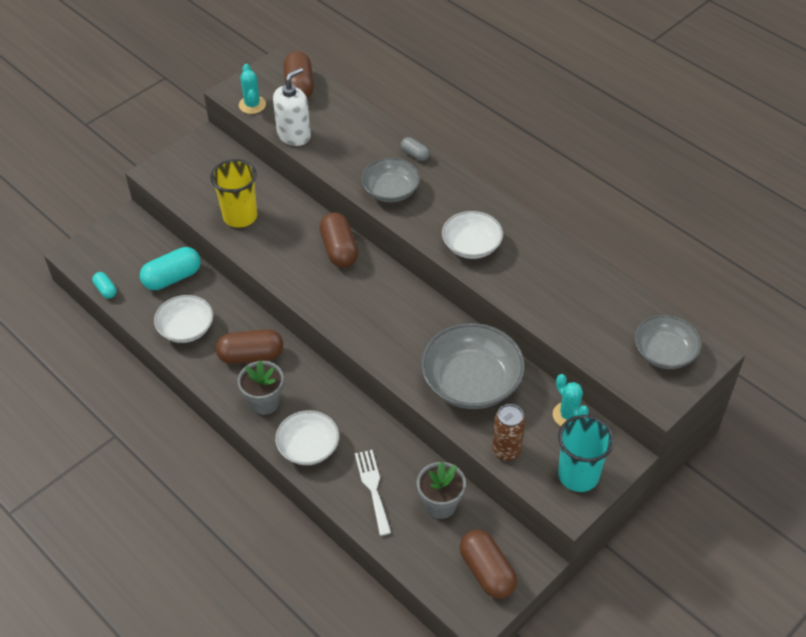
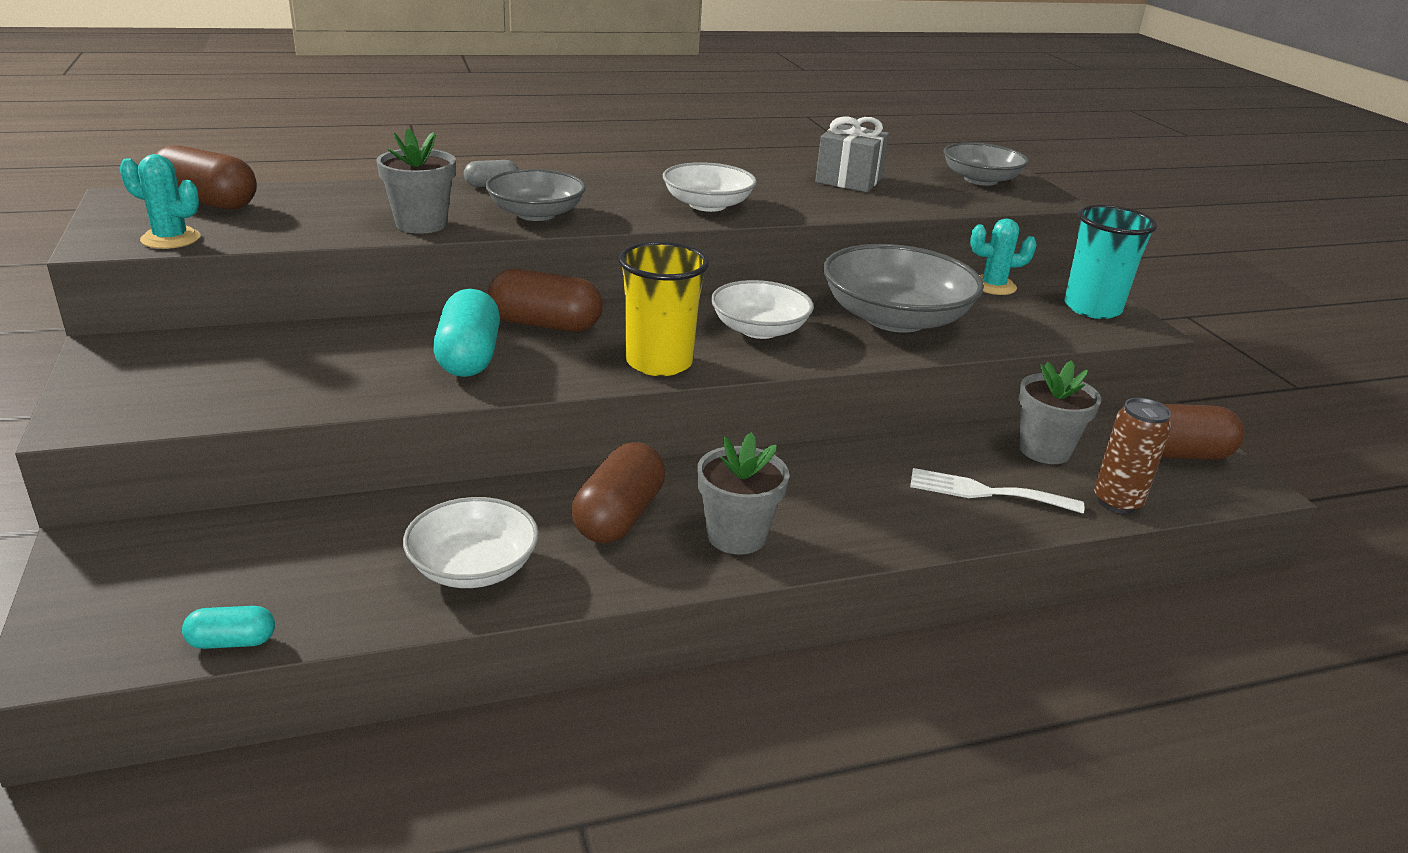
camera: 65 degrees left, 20 degrees down
turquoise capsule [140,247,201,290] -> turquoise capsule moved to [433,289,500,377]
yellow cup [210,159,257,228] -> yellow cup moved to [619,242,709,376]
white soap dispenser [273,68,311,146] -> none
white bowl [275,410,339,465] -> white bowl moved to [711,280,814,339]
brown can [492,404,525,461] -> brown can moved to [1094,398,1171,514]
none -> grey flower pot [376,128,456,234]
none -> grey gift [815,116,889,192]

